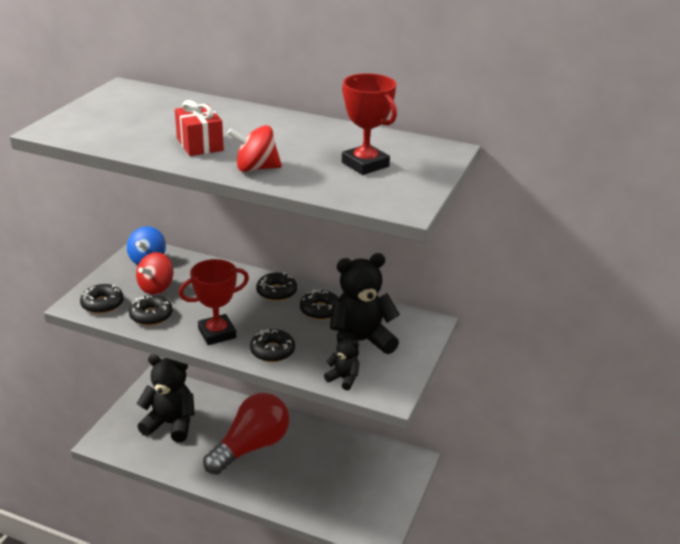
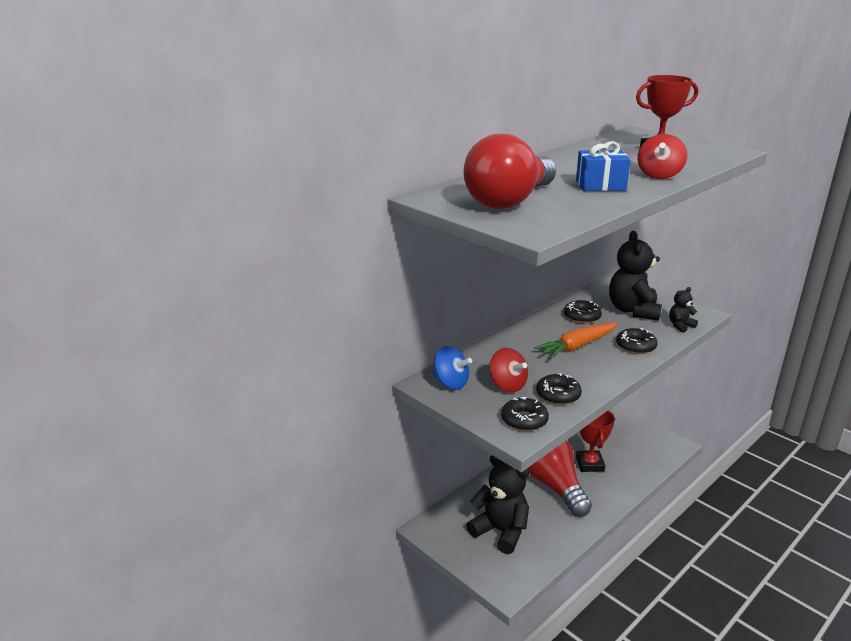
camera: 65 degrees left, 5 degrees down
black teddy bear [136,354,195,442] -> black teddy bear turned 90 degrees clockwise [467,455,529,554]
red gift [175,100,224,156] -> blue gift [576,141,631,191]
red trophy [179,259,249,345] -> red trophy moved to [576,410,615,472]
black donut [256,273,297,301] -> none
none -> red light bulb [463,134,556,209]
none -> orange carrot [534,323,618,359]

